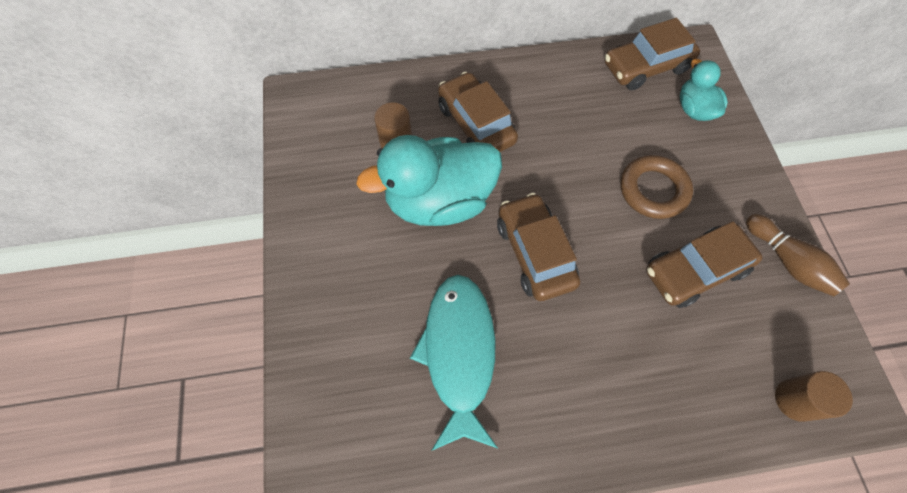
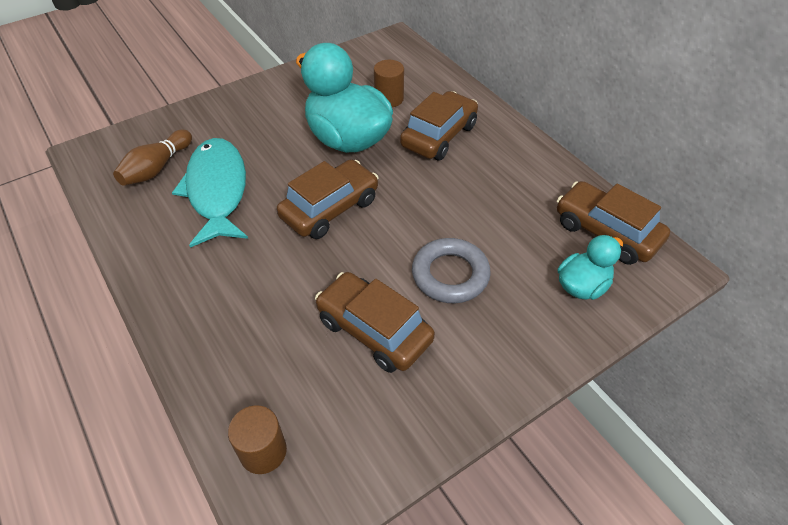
camera: 65 degrees right, 15 degrees down
turquoise fish [410,275,498,451] -> turquoise fish turned 75 degrees counterclockwise [172,138,248,248]
brown ring [620,155,693,219] -> grey ring [412,238,491,303]
brown bowling pin [746,214,850,297] -> brown bowling pin moved to [113,129,192,186]

